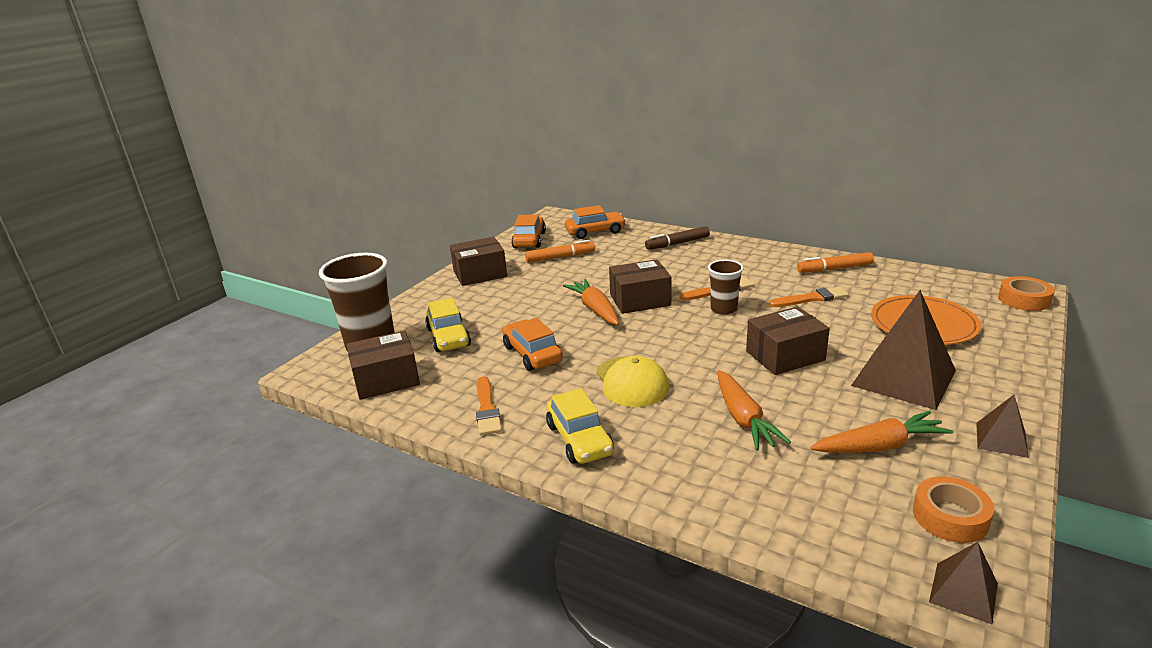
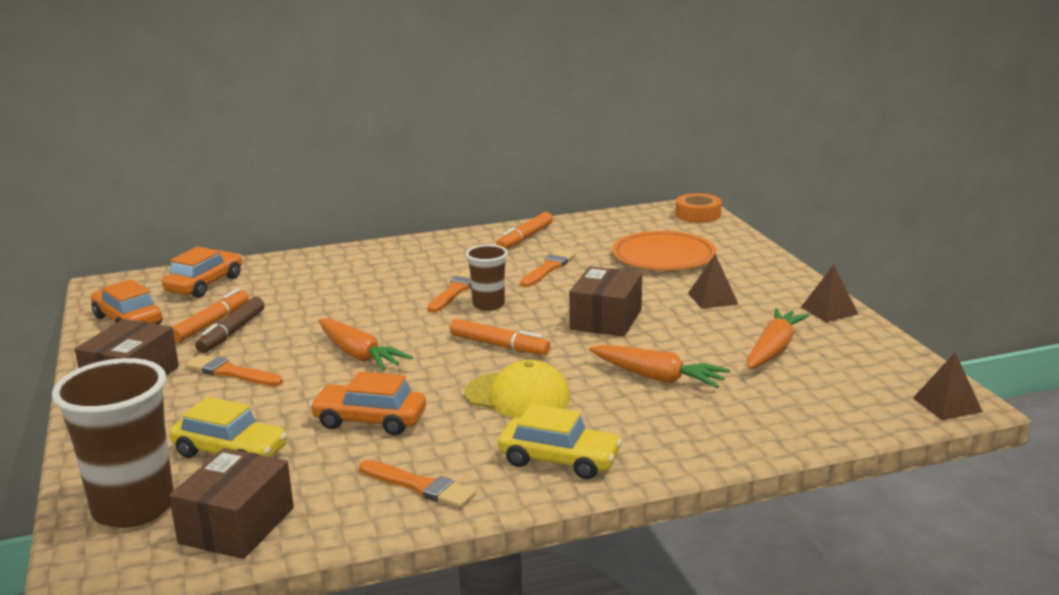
camera: 50 degrees left, 5 degrees down
orange carrot [563,279,619,325] -> orange carrot turned 150 degrees counterclockwise [318,318,413,371]
brown box [609,259,671,314] -> none
brown marker [645,226,710,250] -> brown marker moved to [195,297,264,353]
brown pyramid [851,290,956,410] -> brown pyramid [688,254,738,309], size x0.49
orange tape [913,476,994,543] -> none
none -> orange brush [185,354,283,386]
none -> orange marker [450,319,551,355]

